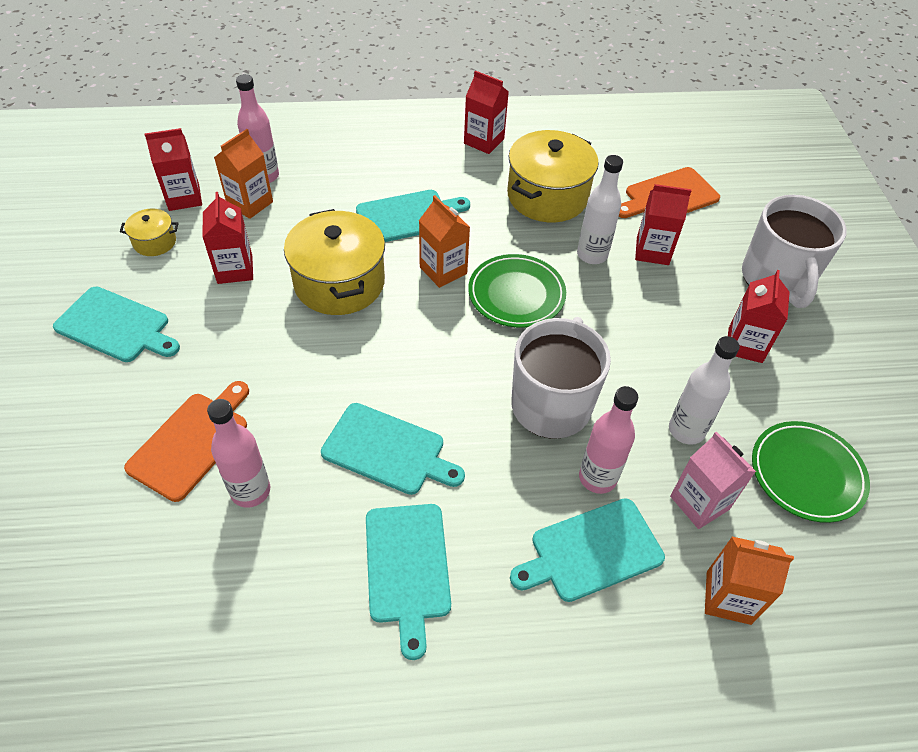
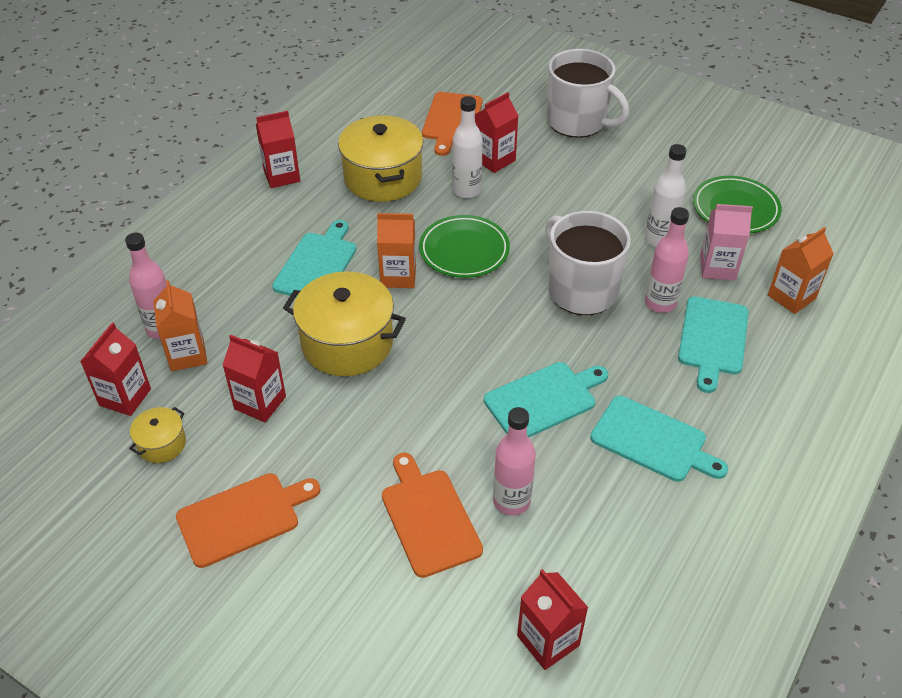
camera: 50 degrees left, 5 degrees down
turquoise cutting board [53,287,180,362] -> orange cutting board [176,473,321,568]
red carton [728,270,789,363] -> red carton moved to [517,569,588,670]

